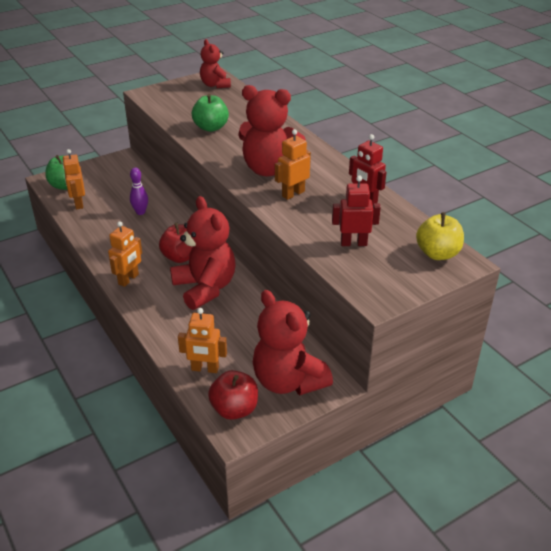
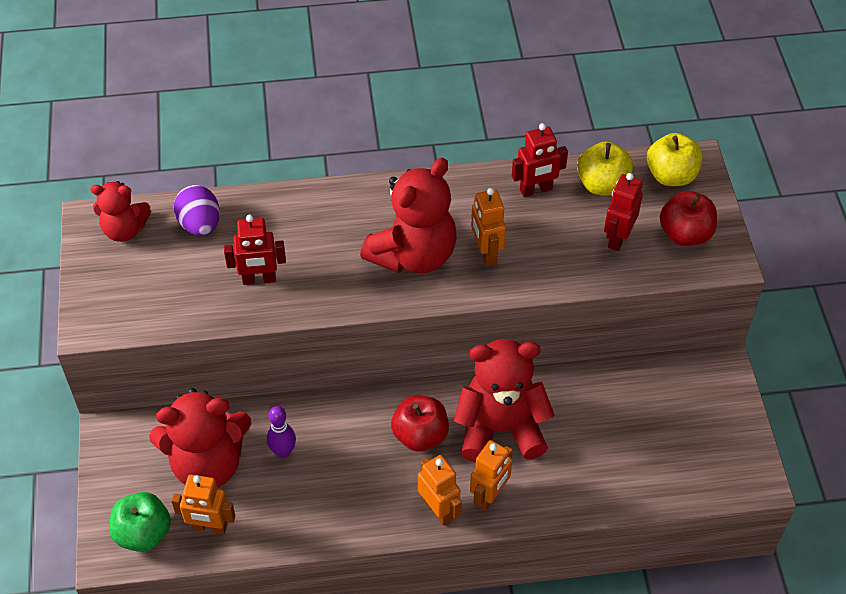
camera: 65 degrees left, 15 degrees up
orange robot [178,308,227,373] -> orange robot moved to [470,440,513,511]
green apple [192,94,229,132] -> red robot [224,215,286,285]
red apple [208,370,258,420] -> red apple moved to [660,191,717,246]
red teddy bear [253,290,333,395] -> red teddy bear moved to [149,388,252,488]
none -> purple egg [174,185,220,236]
none -> yellow apple [577,141,633,195]

